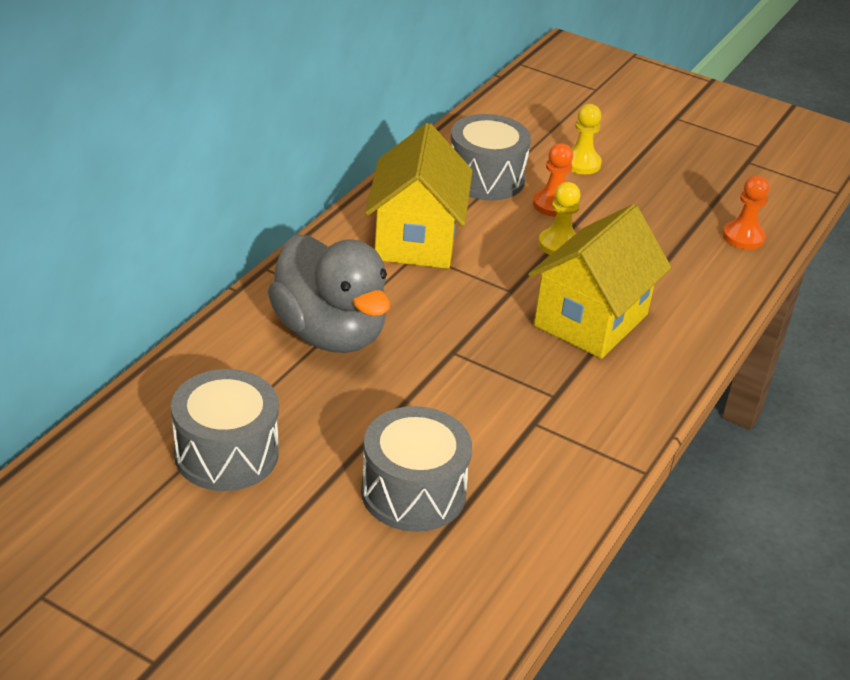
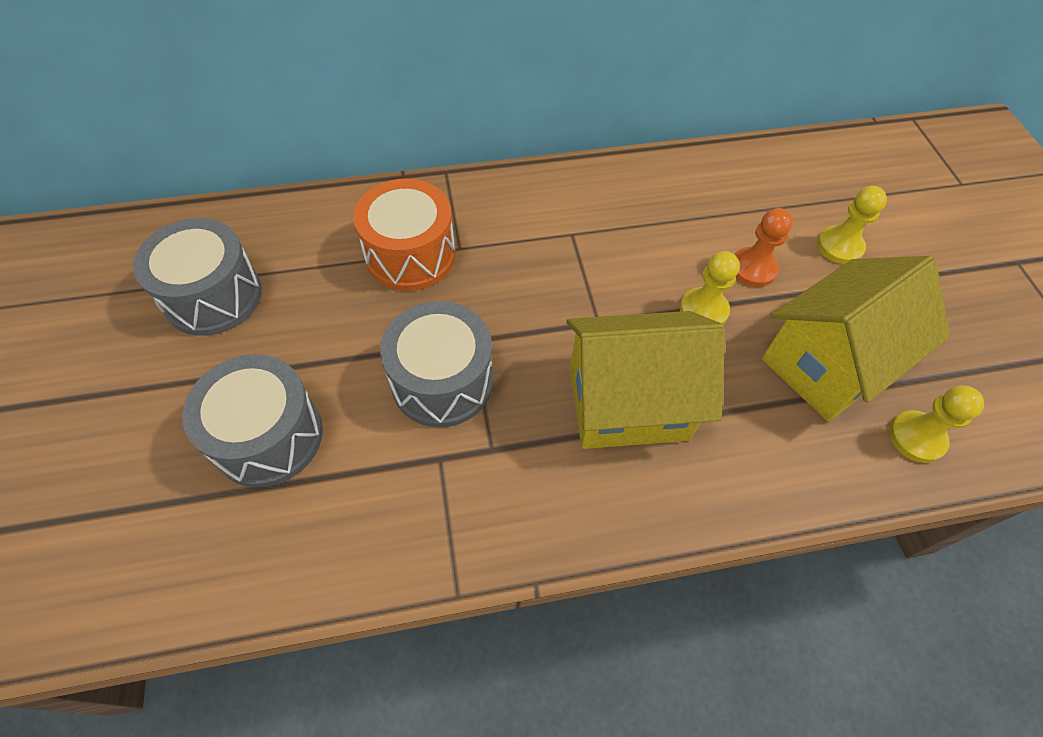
camera: 50 degrees right, 20 degrees up
grey duck [268,234,390,353] -> orange drum [353,179,456,291]
yellow house [365,123,473,269] -> yellow house moved to [762,256,950,422]
grey drum [451,114,531,200] -> grey drum moved to [380,301,493,428]
orange pawn [723,176,769,250] -> yellow pawn [889,385,984,463]

